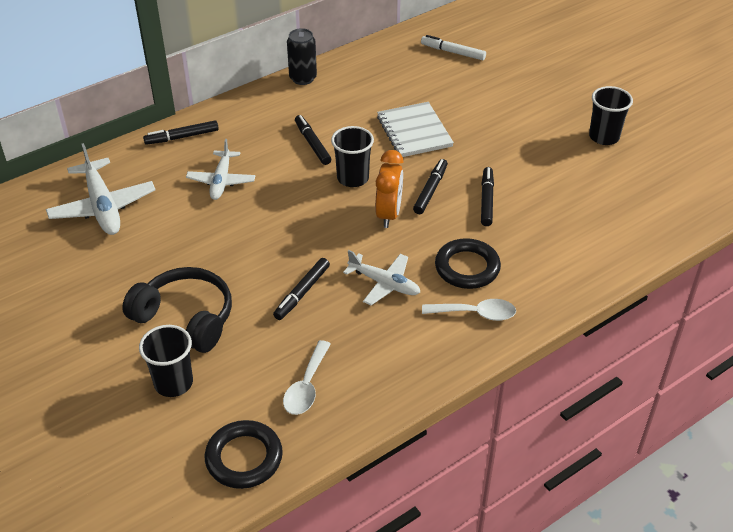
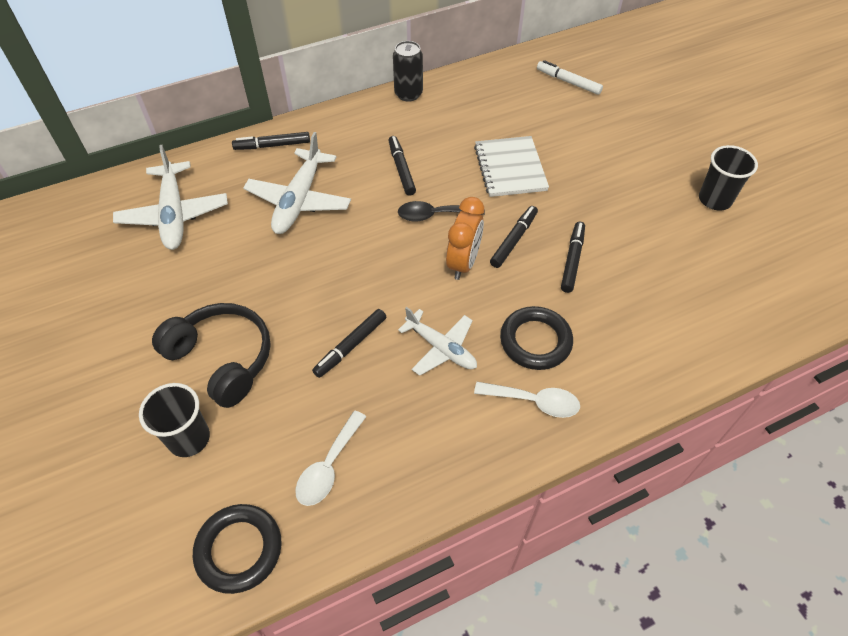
camera: 10 degrees right, 10 degrees up
white plane [186,139,255,200] -> white plane [243,132,351,234], size x1.52
black cup [331,126,374,187] -> black spoon [398,201,485,222]

